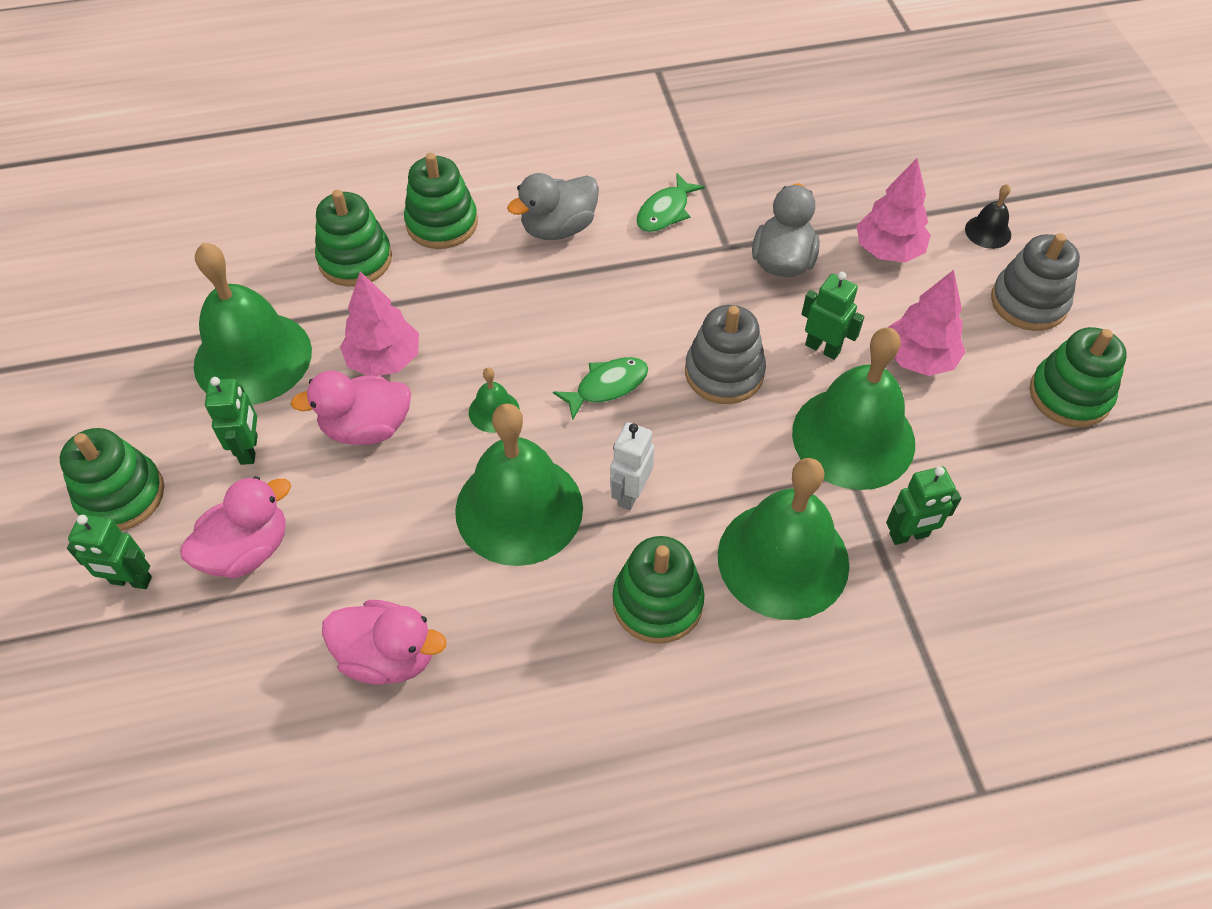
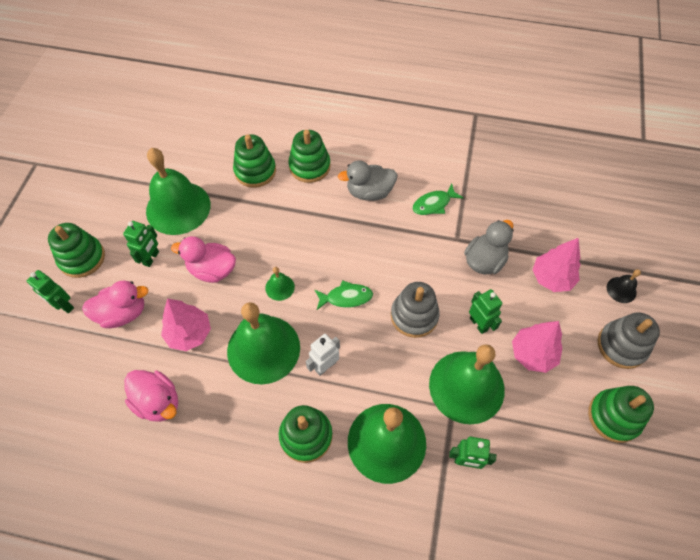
camera: 25 degrees right, 5 degrees up
pink tree [340,271,419,376] -> pink tree moved to [161,299,211,351]

